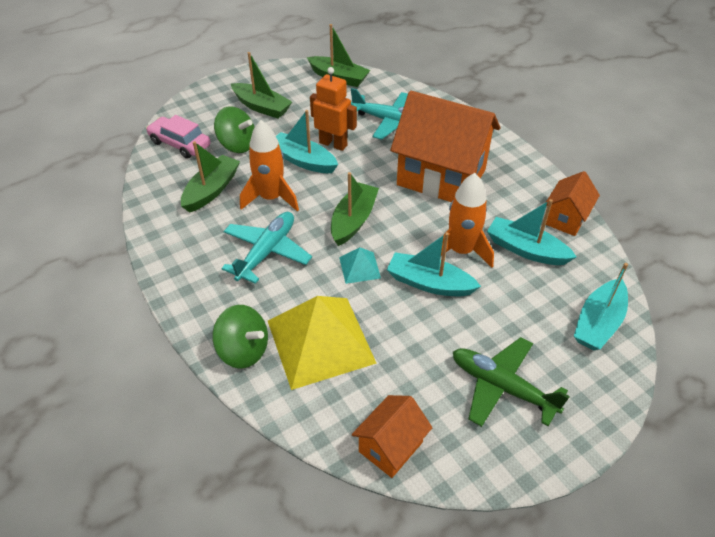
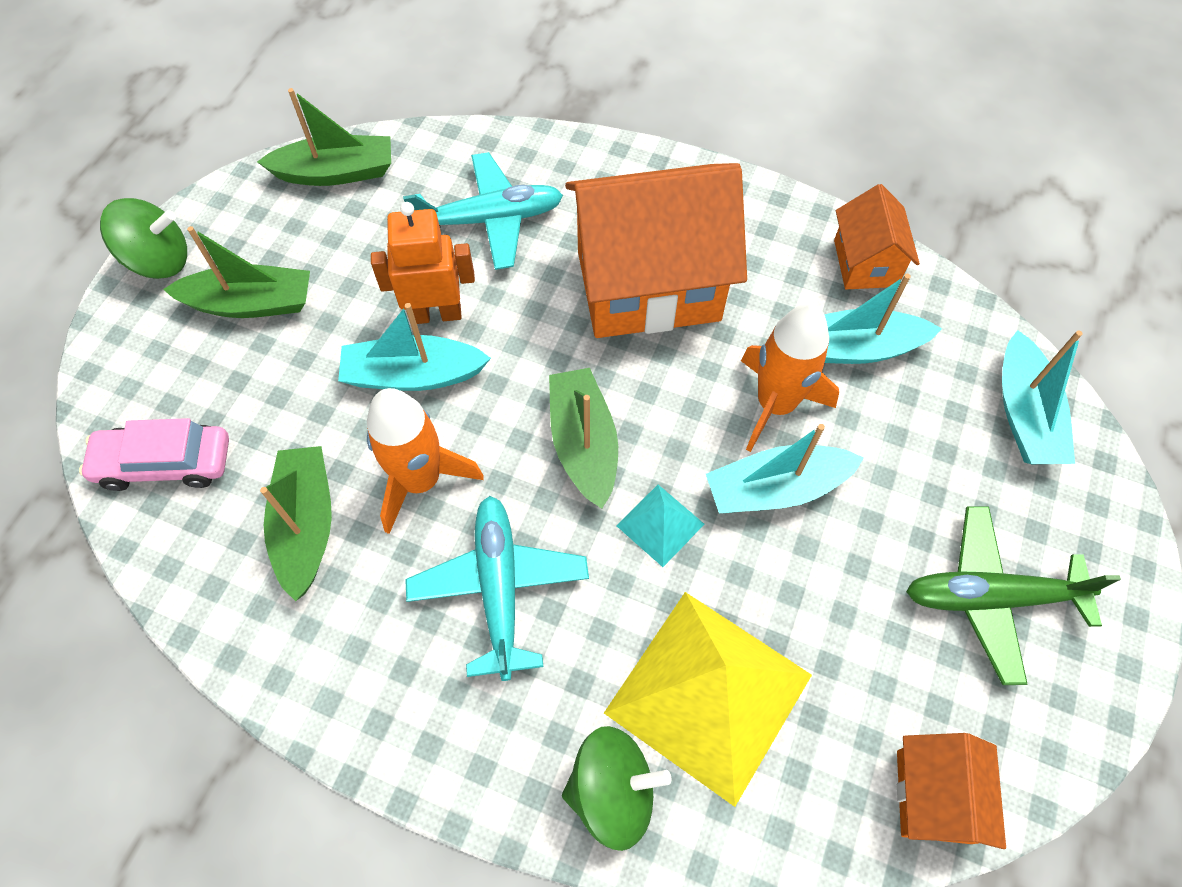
camera: 35 degrees left, 15 degrees up
green spinning top [214,106,255,153] -> green spinning top moved to [100,198,187,279]

